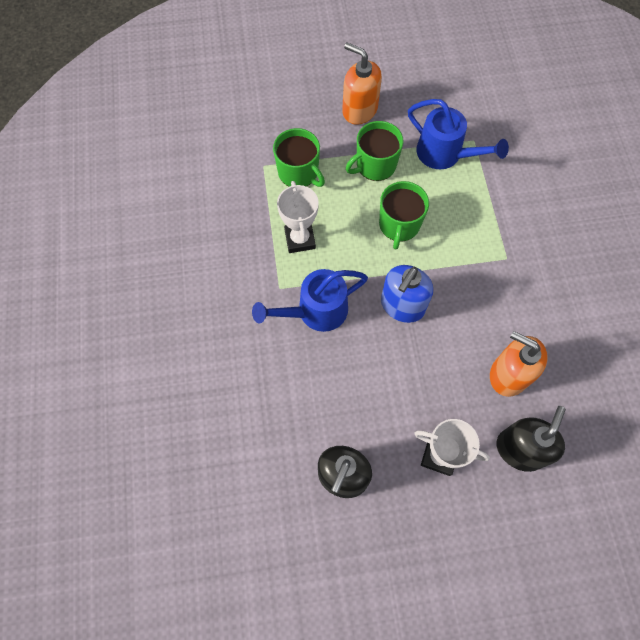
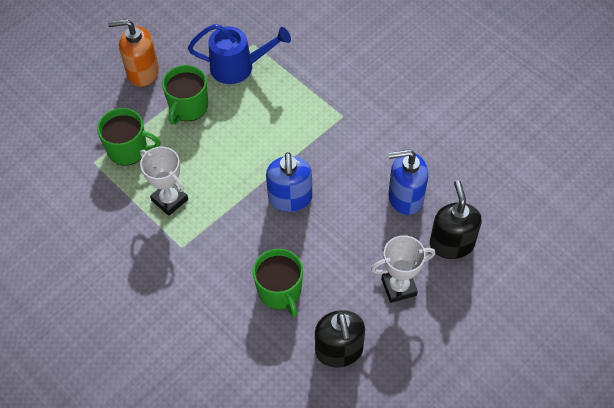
camera: 35 degrees left, 10 degrees down
blue watering can [252,269,368,332] -> none
green mug [379,181,429,249] -> green mug moved to [253,249,303,317]
orange soap dispenser [490,331,548,397] -> blue soap dispenser [388,149,428,215]

